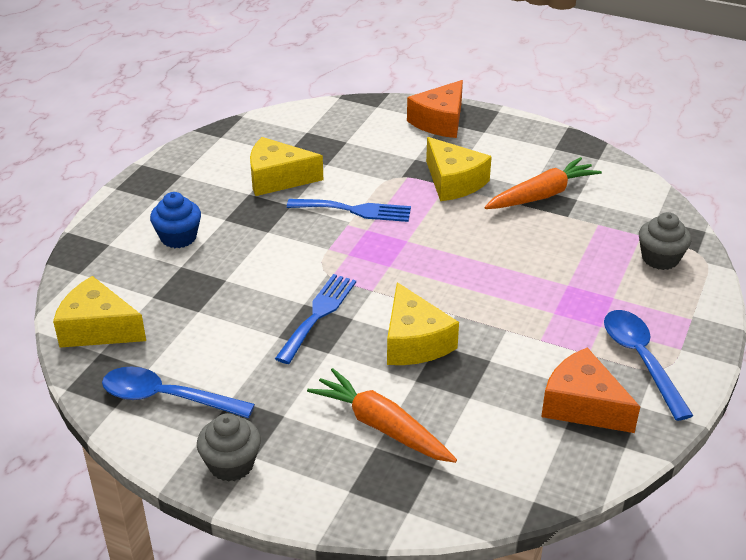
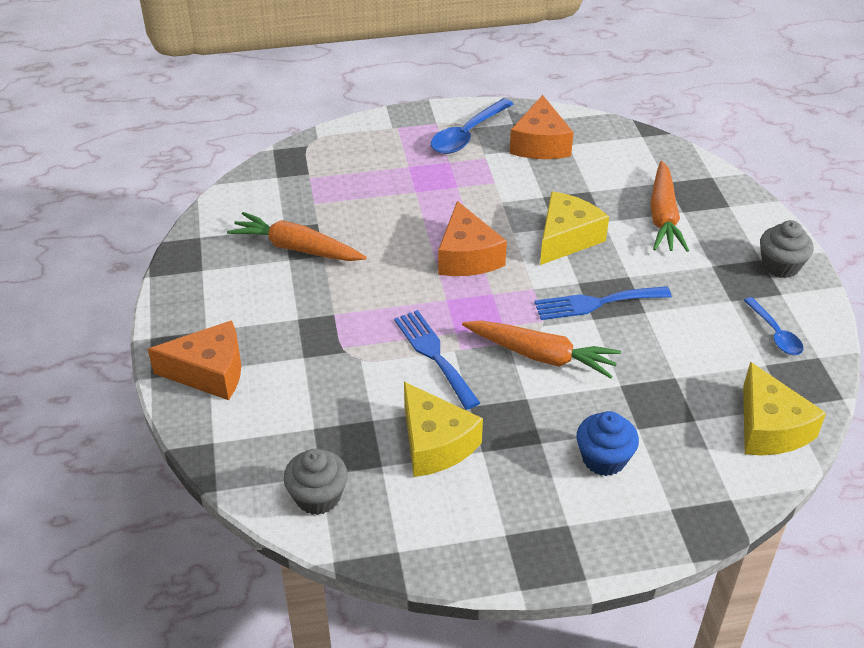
camera: 125 degrees left, 5 degrees up
blue spoon [102,367,255,418] -> blue spoon [744,297,803,355], size x0.61
yellow cheese [426,137,492,201] -> none
grey cupcake [639,212,691,270] -> grey cupcake moved to [284,449,348,515]
none -> orange cheese [438,201,507,276]
none -> orange carrot [462,320,621,378]

